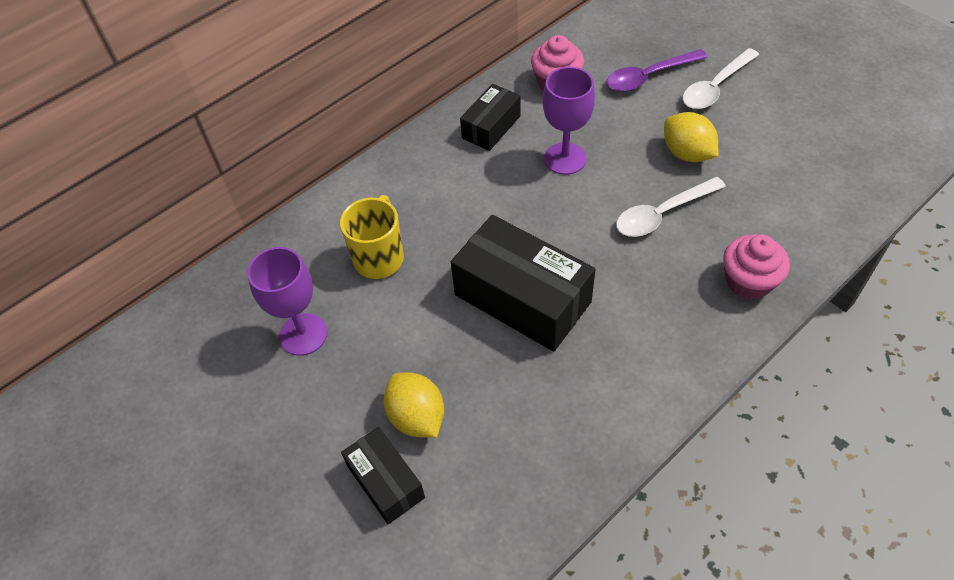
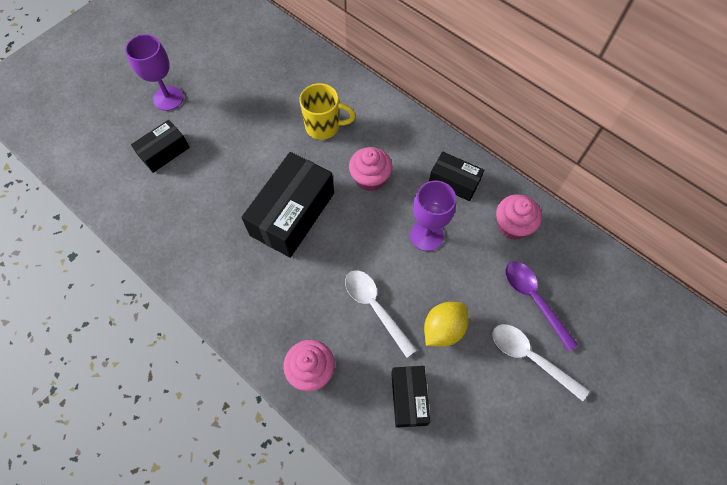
camera: 80 degrees right, 10 degrees up
purple goblet [247,247,327,356] -> purple goblet moved to [125,34,184,111]
yellow lemon [384,372,444,438] -> none
none -> pink cupcake [349,147,392,191]
none -> black box [391,366,430,428]

